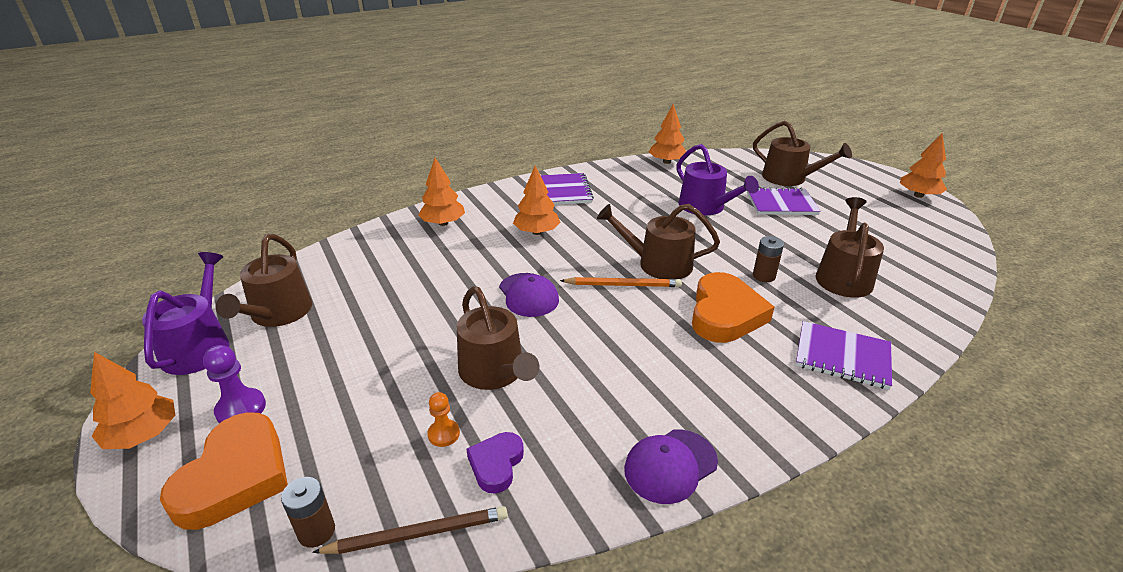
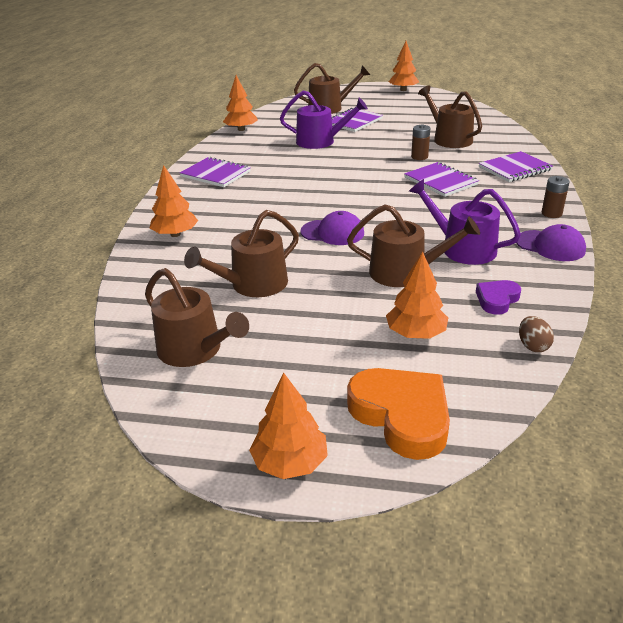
camera: 50 degrees left, 0 degrees up
purple watering can [142,252,229,375] -> purple watering can moved to [409,179,521,265]
purple pawn [203,345,266,423] -> none
brown battery [281,477,335,548] -> brown battery moved to [542,176,570,218]
brown pencil [312,506,508,554] -> brown egg [519,316,554,352]
orange pawn [428,392,460,447] -> none
purple heart [466,432,524,494] -> purple heart turned 75 degrees clockwise [476,280,521,315]
orange tree [513,166,560,235] -> orange tree moved to [386,252,448,339]
orange pencil [560,277,682,287] -> none
brown watering can [597,204,720,279] -> brown watering can moved to [184,210,299,297]
purple cap [624,429,718,504] -> purple cap turned 60 degrees counterclockwise [517,224,586,261]
orange heart [692,272,774,343] -> purple notebook [404,162,479,197]

